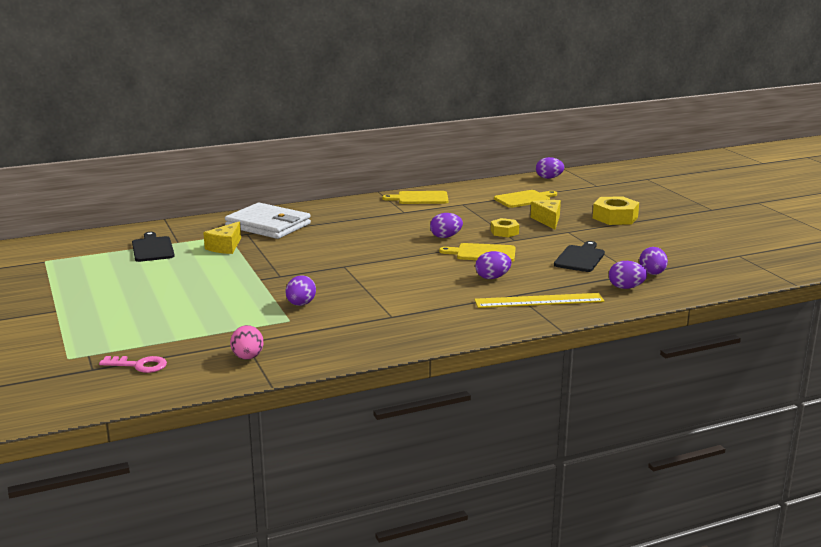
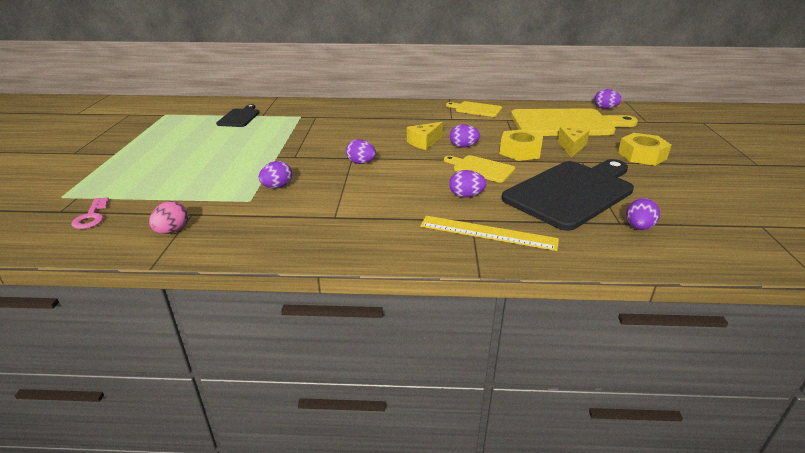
camera: 25 degrees right, 10 degrees up
pink key [99,356,167,373] -> pink key turned 45 degrees clockwise [71,197,109,229]
yellow cheese [203,221,241,254] -> yellow cheese moved to [407,122,443,150]
white wallet [225,203,311,239] -> none
yellow nut [491,218,519,237] -> yellow nut [500,129,543,161], size x1.63
yellow cutting board [494,190,557,208] -> yellow cutting board [511,108,638,136], size x2.04
black cutting board [554,241,605,272] -> black cutting board [502,159,634,231], size x2.04
purple egg [609,261,648,289] -> purple egg moved to [346,139,376,164]

